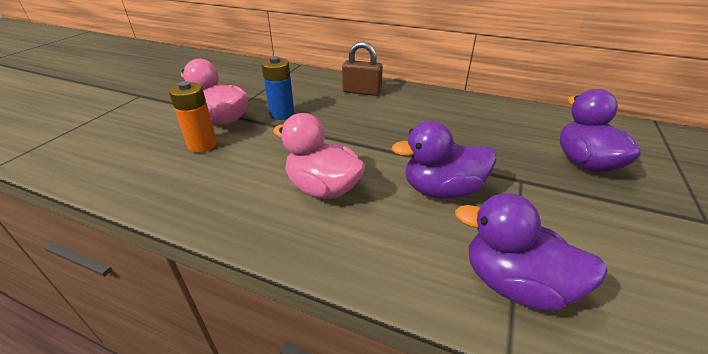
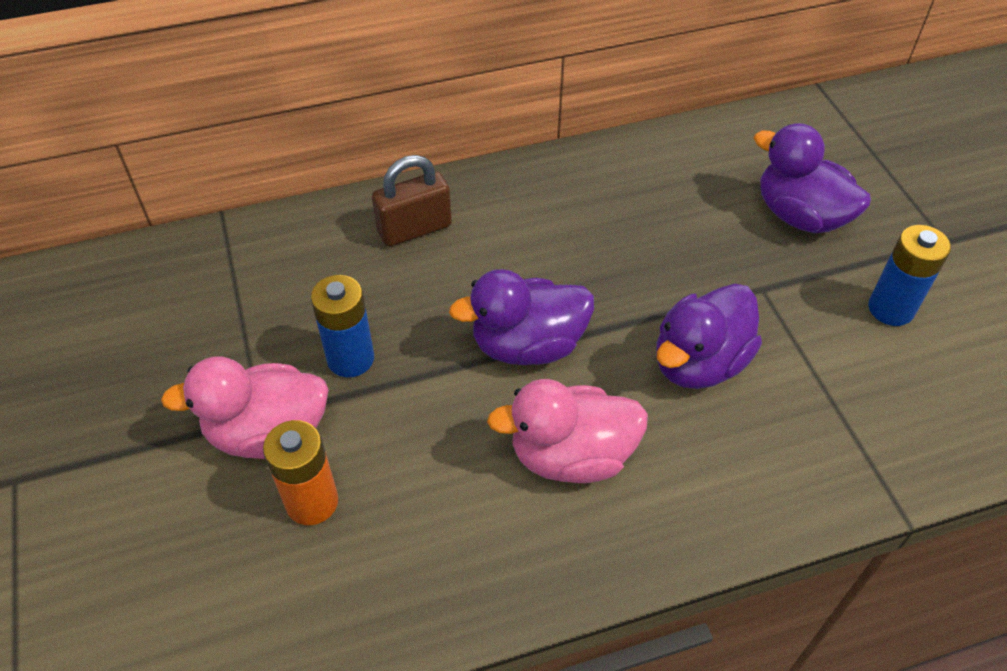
camera: 40 degrees left, 15 degrees up
purple duck [455,193,608,311] -> purple duck moved to [449,269,594,365]
none -> blue battery [868,225,951,326]

